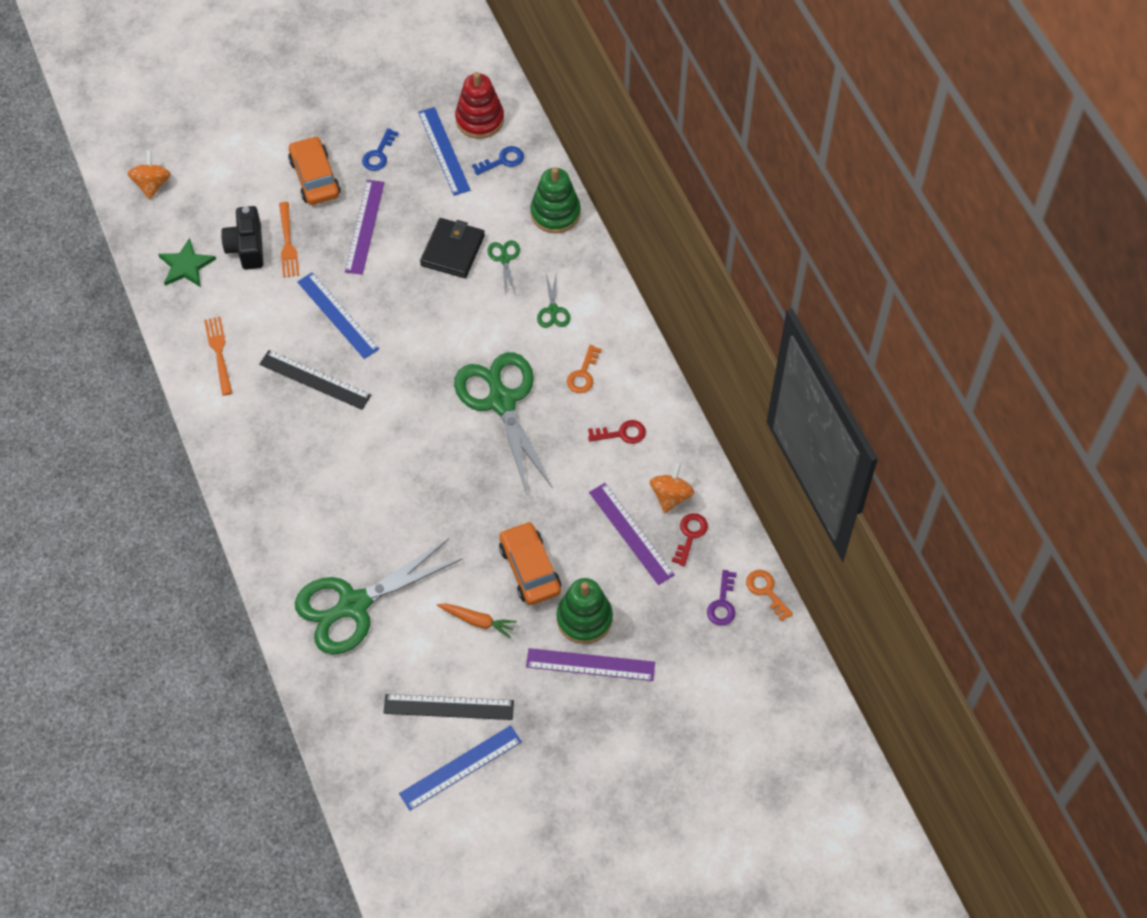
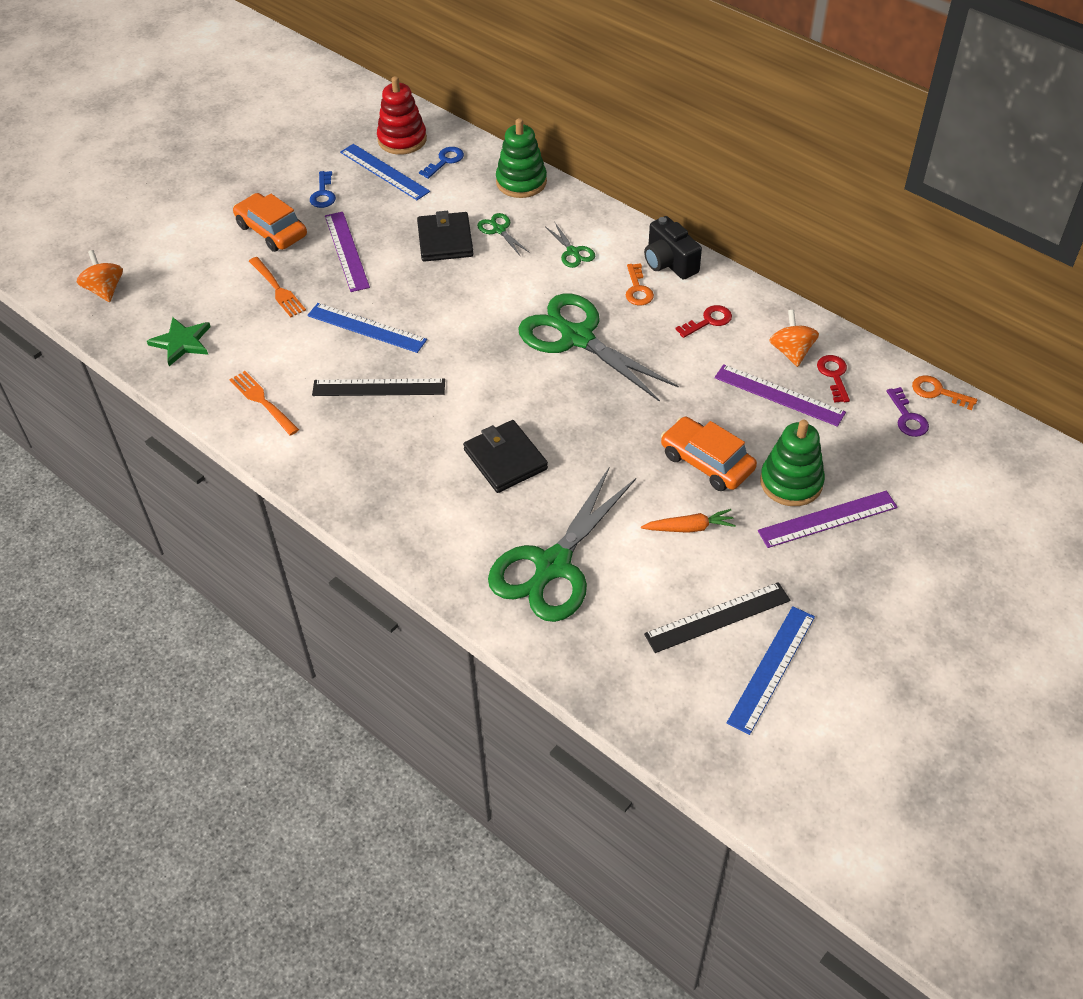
camera: 25 degrees left, 10 degrees down
black camera [221,206,263,270] -> black camera moved to [644,216,702,280]
none -> black wallet [463,420,548,493]

